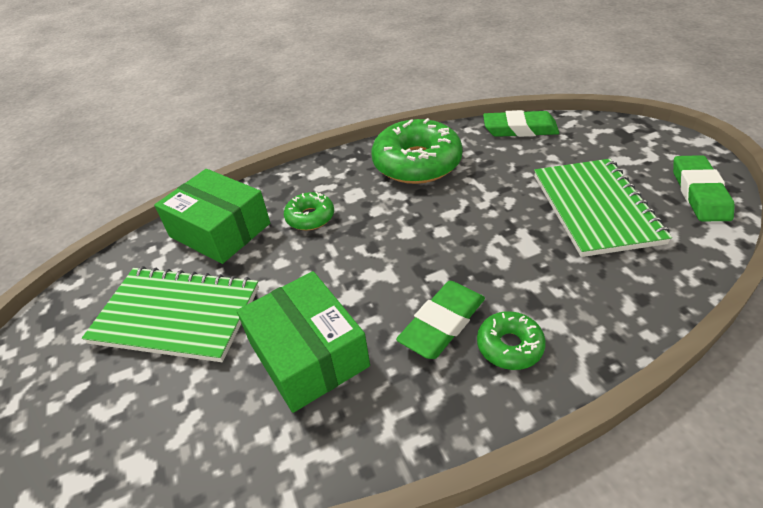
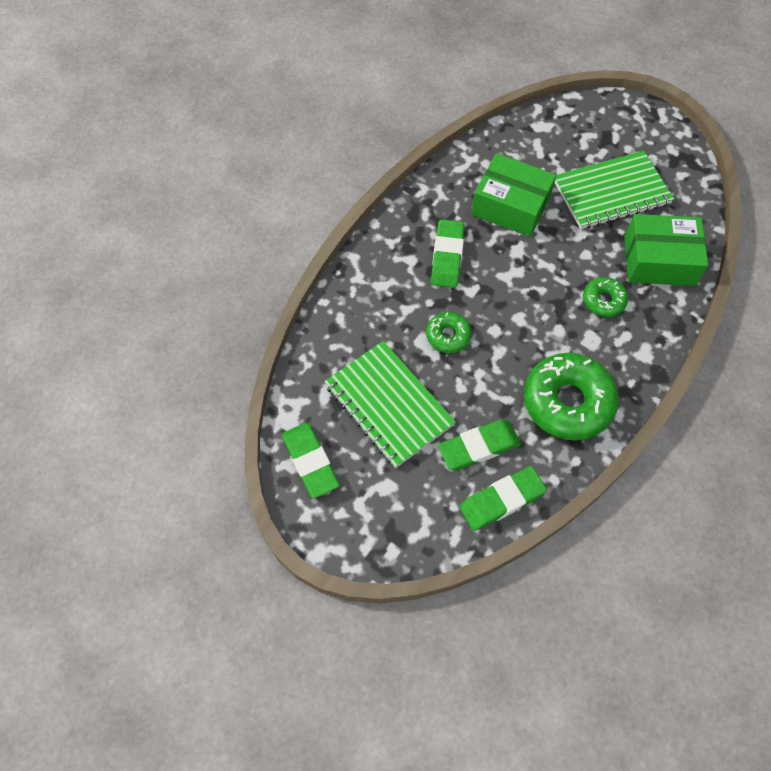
camera: 145 degrees right, 20 degrees up
green donut [477,311,546,370] -> green donut moved to [426,312,472,353]
none -> green eraser [438,419,521,470]

